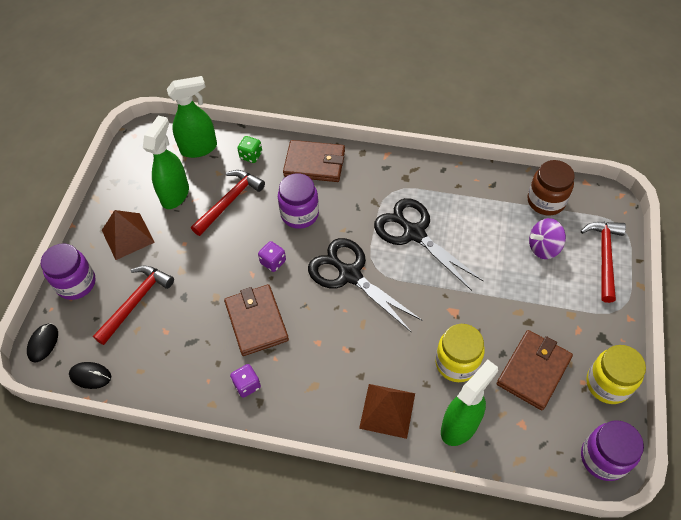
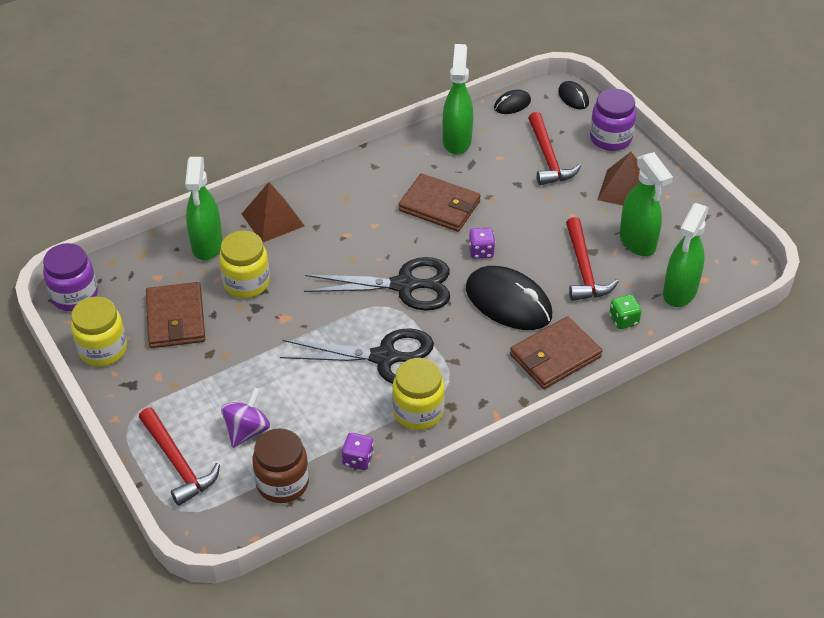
camera: 135 degrees right, 10 degrees down
purple dice [230,364,261,398] -> purple dice moved to [342,433,374,470]
purple jar [278,173,319,229] -> black mouse [466,266,552,330]
none -> yellow jar [392,358,445,430]
none -> green spray bottle [443,44,473,155]

